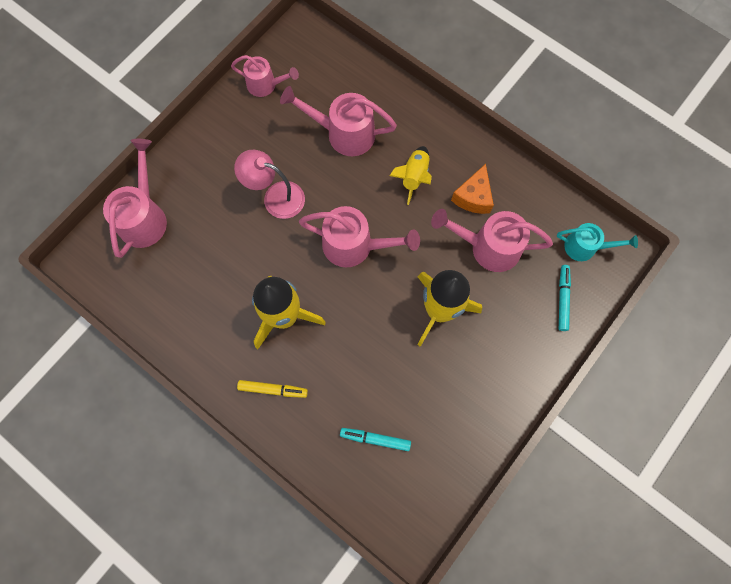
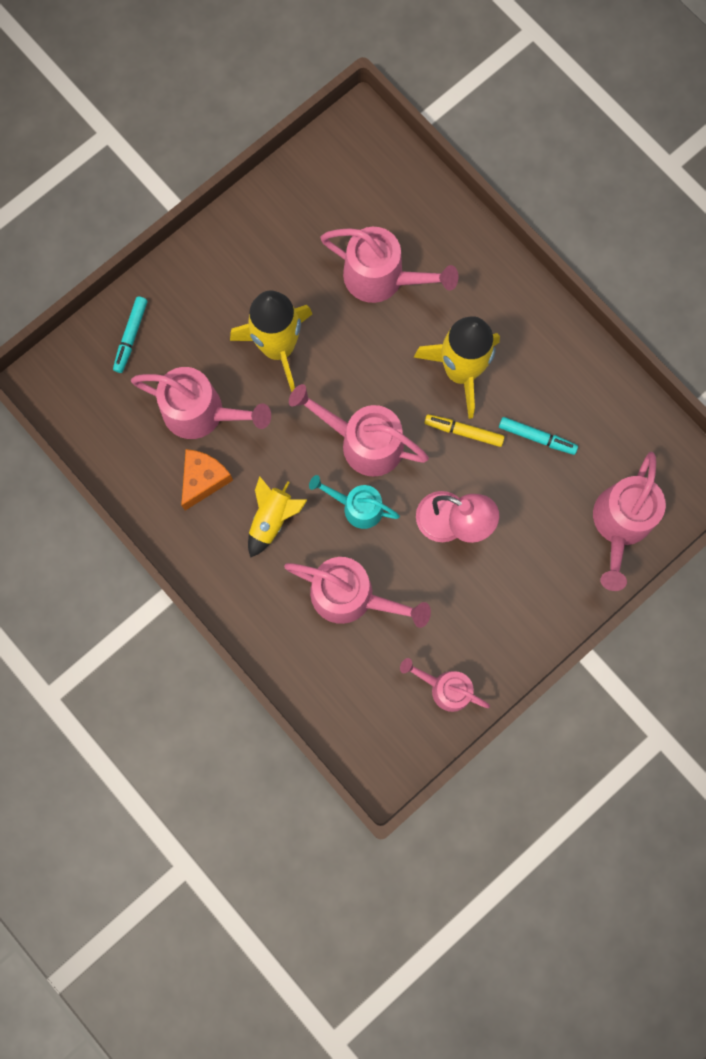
camera: 170 degrees left, 5 degrees up
yellow marker [237,380,308,398] -> yellow marker moved to [424,414,505,447]
turquoise marker [340,428,411,451] -> turquoise marker moved to [499,417,578,455]
turquoise watering can [557,223,638,261] -> turquoise watering can moved to [309,475,400,529]
none -> pink watering can [320,227,458,303]

